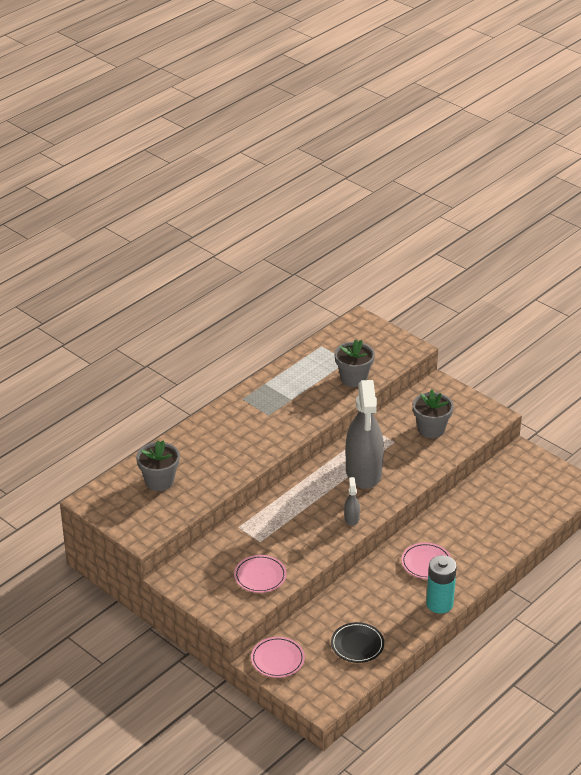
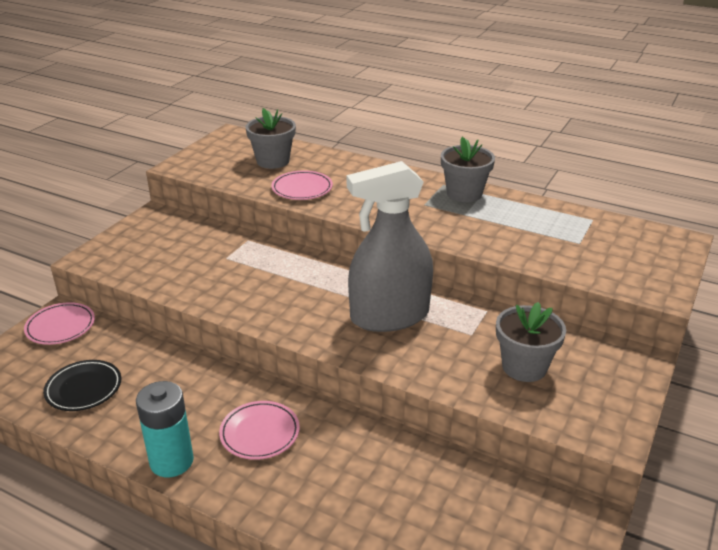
camera: 75 degrees right, 5 degrees down
pink plate [234,555,286,593] -> pink plate moved to [271,171,333,200]
grey flower pot [334,339,375,387] -> grey flower pot moved to [441,136,495,202]
grey spray bottle [344,477,360,526] -> none

